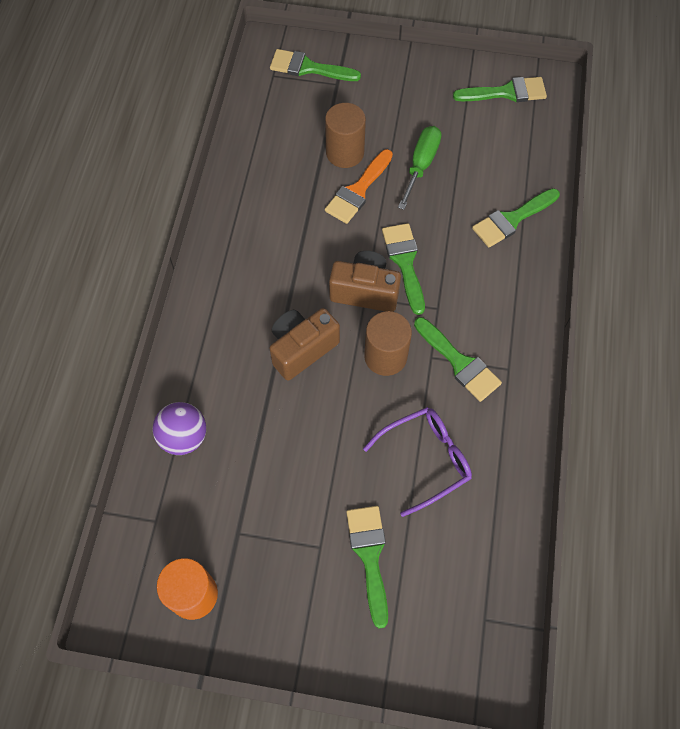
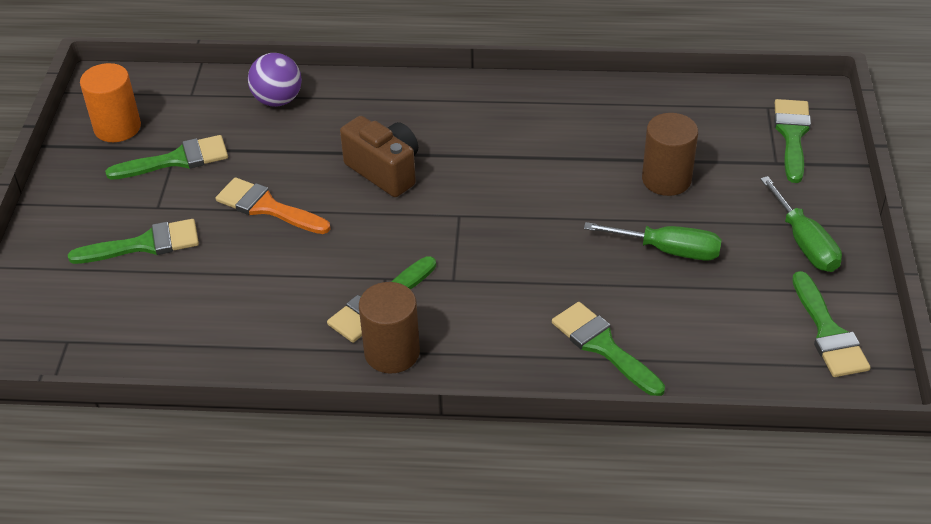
camera: 85 degrees right, 20 degrees down
orange brush [325,149,393,224] -> orange brush moved to [216,177,331,234]
brown camera [329,251,401,312] -> none
purple glasses [363,407,472,517] -> none
brown cylinder [364,311,412,376] -> brown cylinder moved to [359,282,420,373]
green brush [382,223,425,315] -> green brush moved to [105,135,228,180]
none -> green screwdriver [760,176,842,272]

